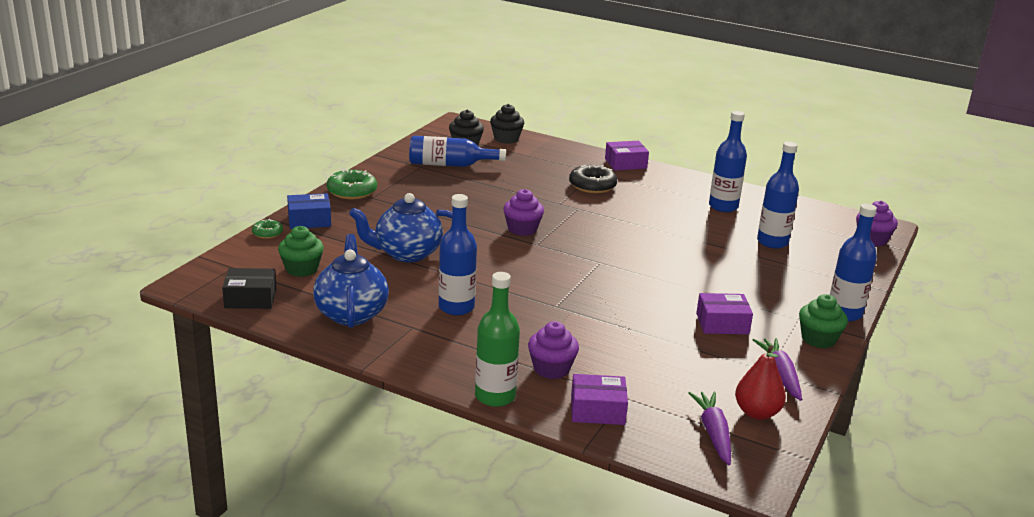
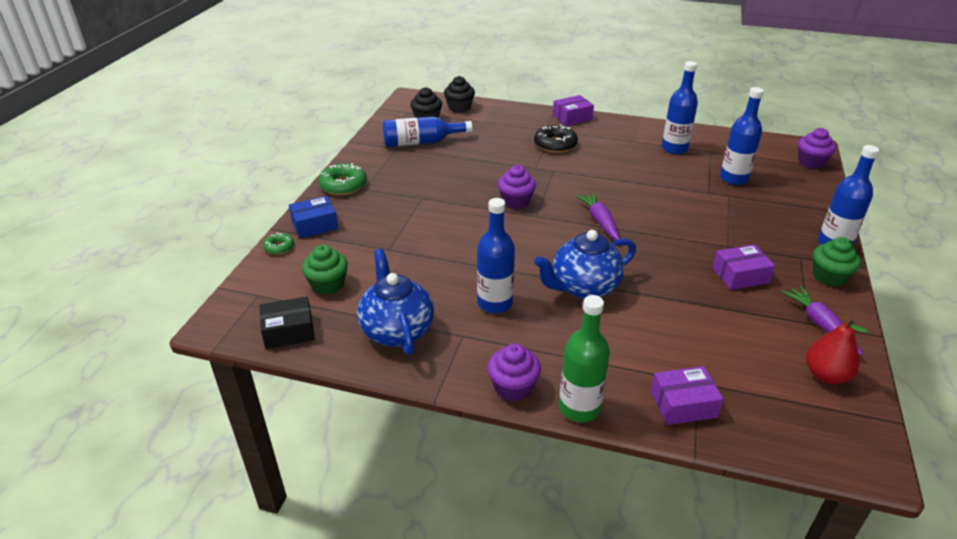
camera: 10 degrees left, 10 degrees up
blue teapot [349,193,452,262] -> blue teapot moved to [534,230,636,299]
purple cupcake [528,321,579,379] -> purple cupcake moved to [487,344,541,401]
purple carrot [688,392,731,465] -> purple carrot moved to [576,192,620,240]

